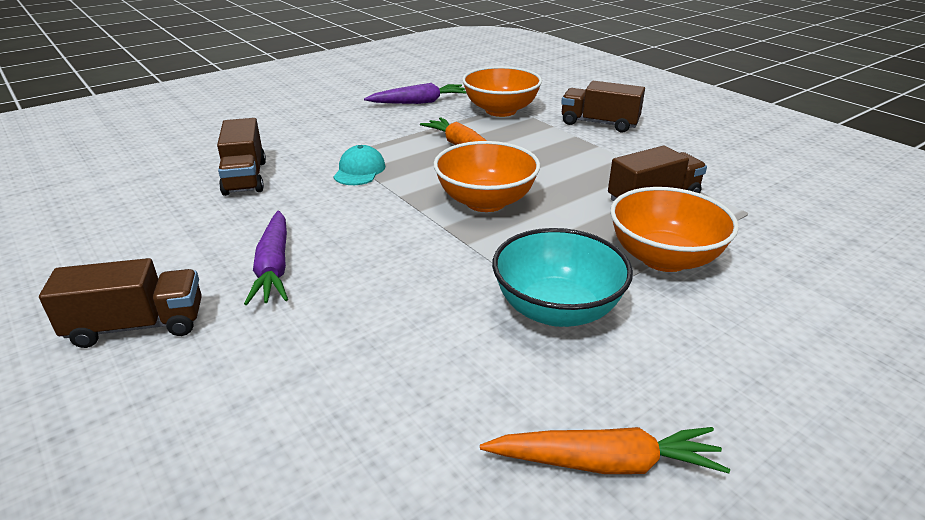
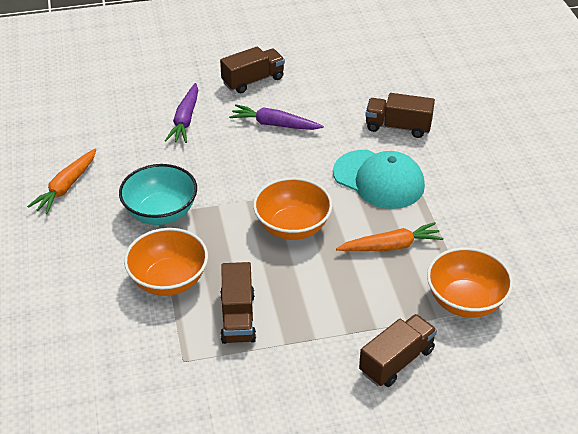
camera: 115 degrees right, 10 degrees up
brown truck [39,258,202,348] -> brown truck turned 135 degrees counterclockwise [220,46,285,93]
turquoise cap [333,145,386,185] -> turquoise cap [333,150,425,209], size x1.89
purple carrot [364,83,467,104] -> purple carrot moved to [165,83,198,143]

